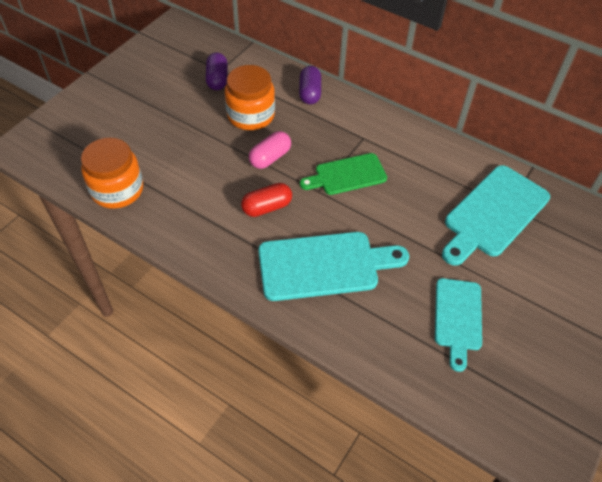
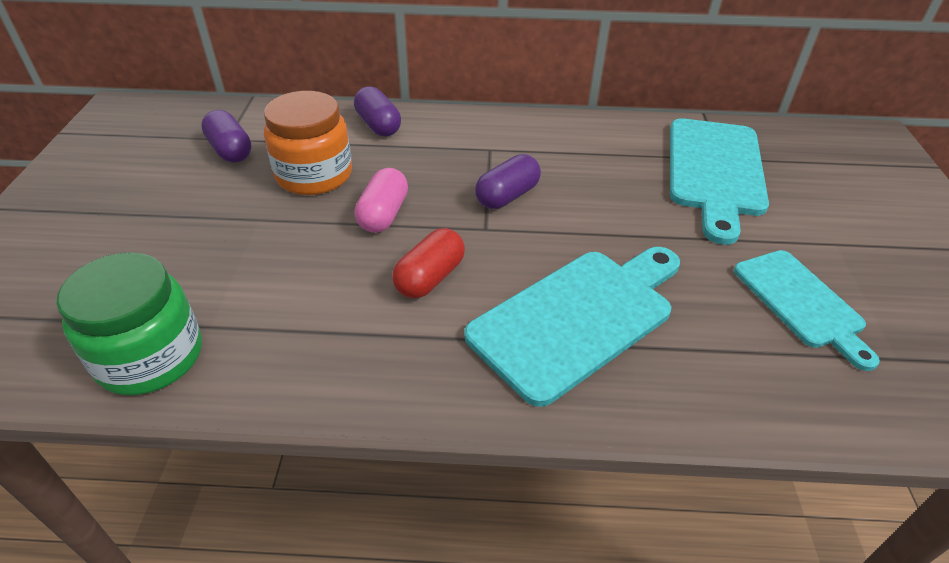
camera: 30 degrees left, 10 degrees down
orange jar [81,138,143,209] -> green jar [57,252,202,395]
green cutting board [300,153,387,195] -> purple capsule [475,154,541,209]

